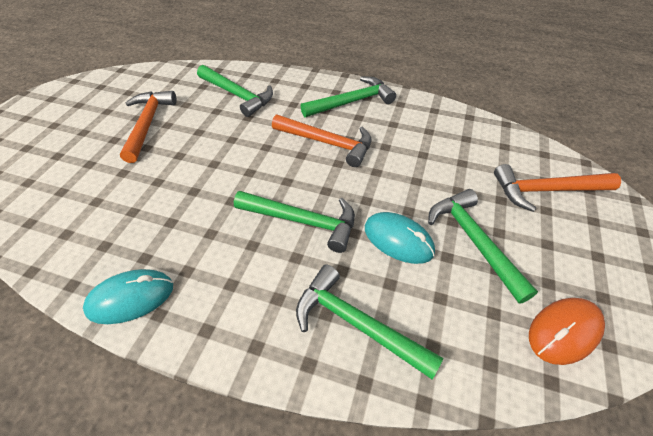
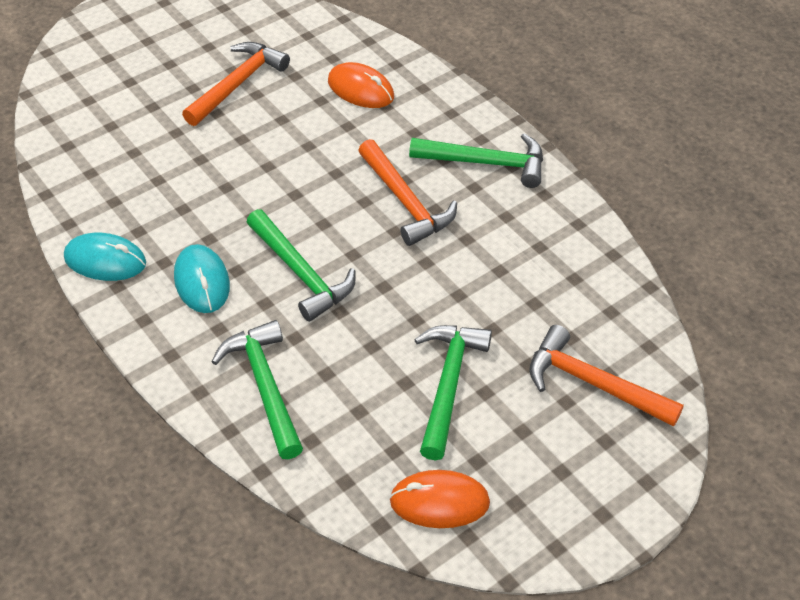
camera: 35 degrees right, 0 degrees up
green hammer [197,65,273,117] -> orange mouse [328,62,394,108]
turquoise mouse [365,212,435,264] -> turquoise mouse moved to [174,244,230,313]

